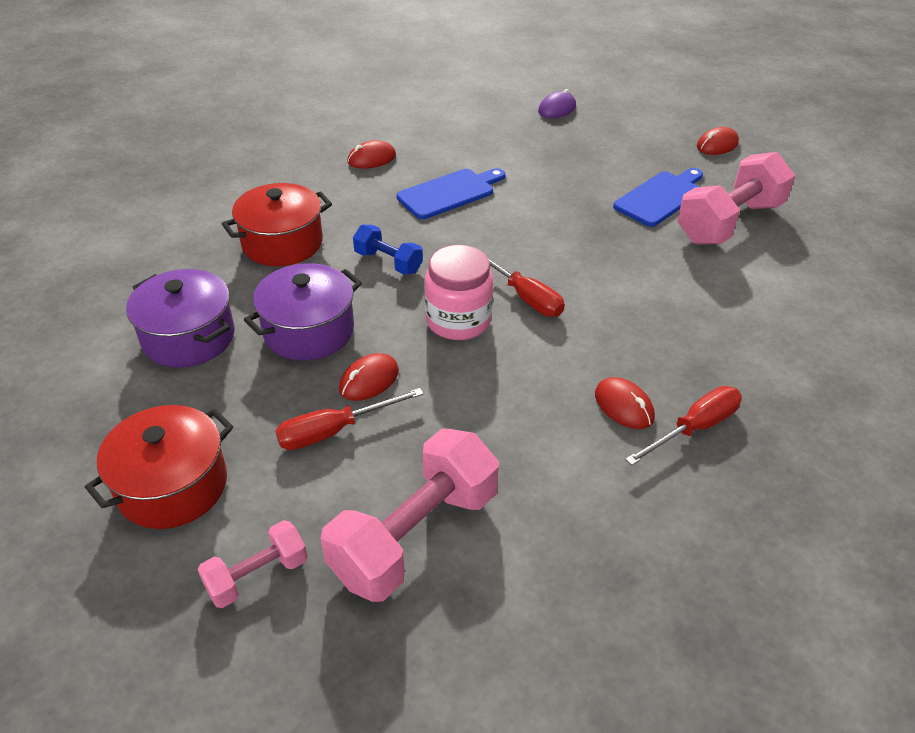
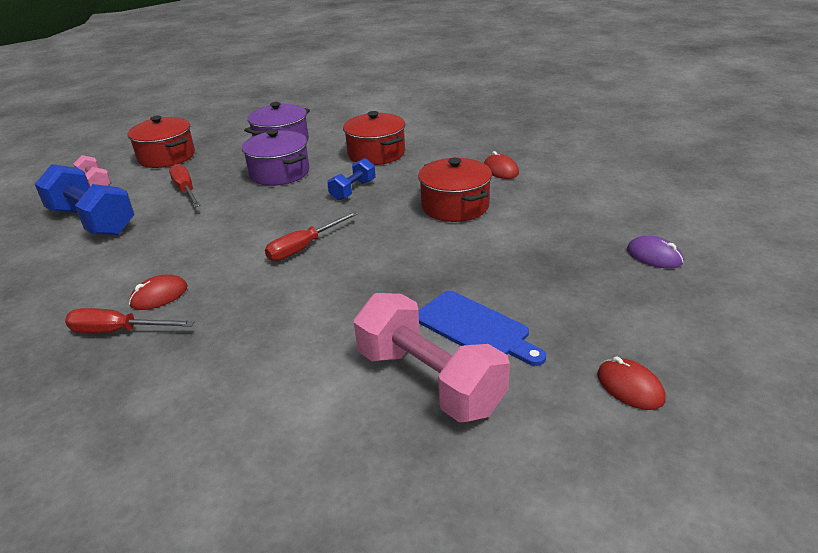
camera: 90 degrees right, 10 degrees down
pink dumbbell [321,428,499,602] -> blue dumbbell [35,164,135,236]
red mouse [339,353,399,401] -> none
blue cutting board [397,168,505,219] -> red pot [418,158,492,222]
pink jar [424,245,493,340] -> none
red screwdriver [625,386,742,466] -> red screwdriver turned 135 degrees clockwise [65,308,194,333]

